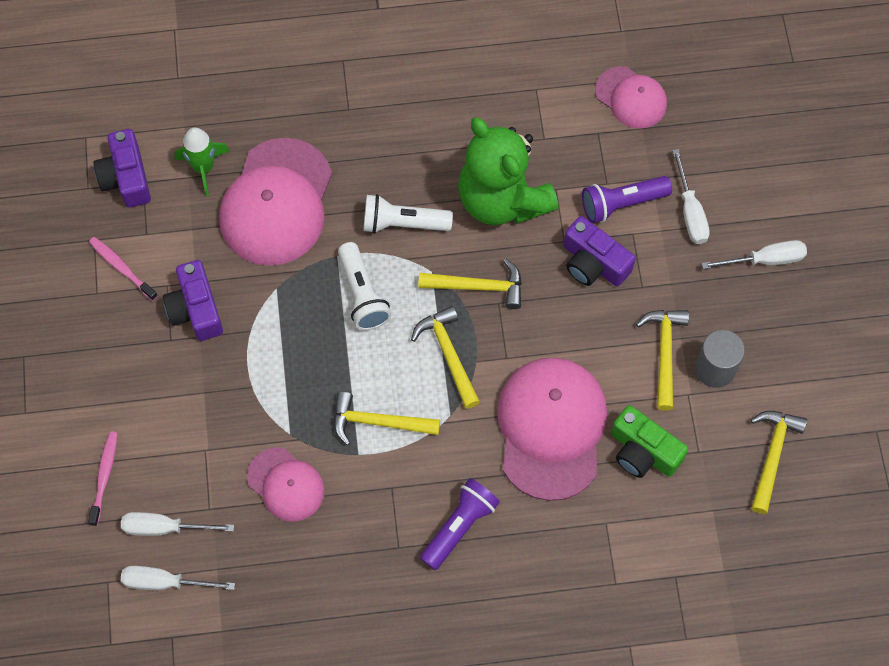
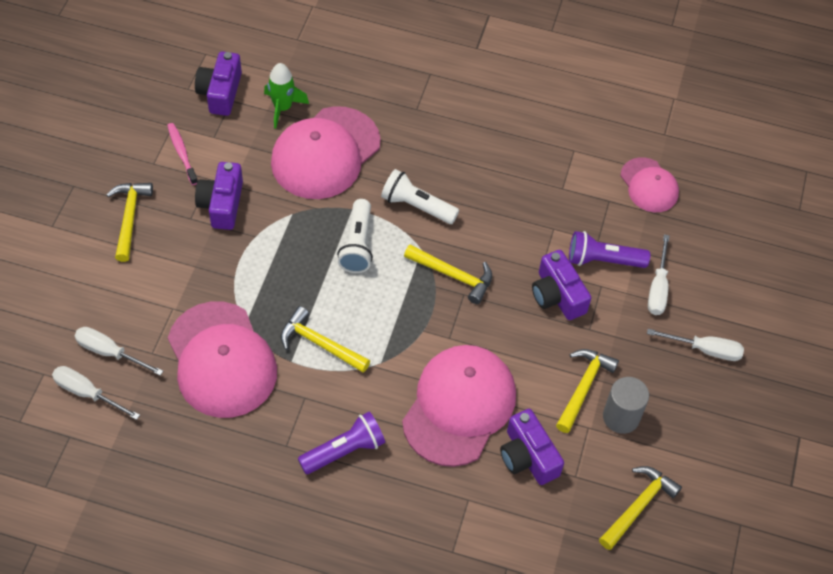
camera: 20 degrees right, 10 degrees down
pink toothbrush [88,431,118,526] -> none
pink cap [247,447,325,522] -> pink cap [168,301,277,418], size x1.79
yellow hammer [411,306,480,409] -> yellow hammer moved to [106,183,153,262]
green teddy bear [458,117,559,225] -> none
green camera [611,405,688,478] -> purple camera [500,409,564,485]

